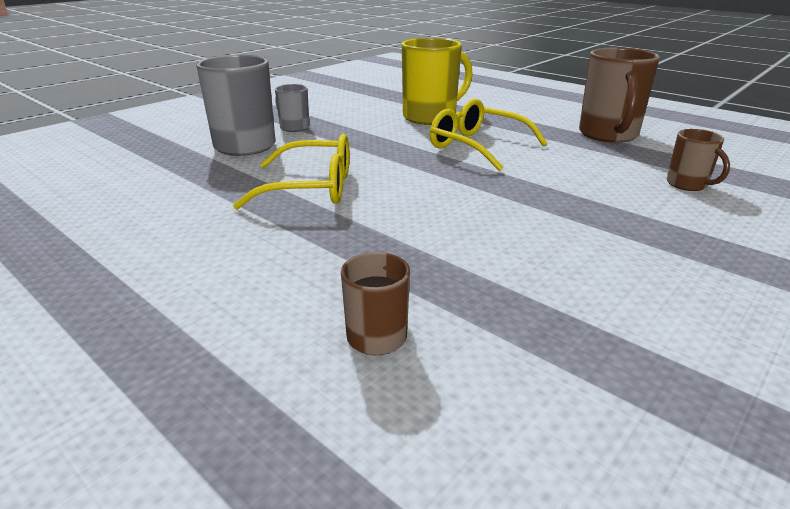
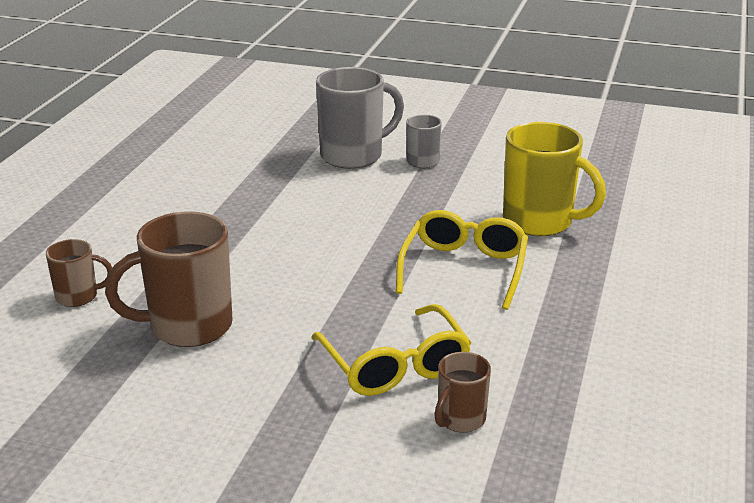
camera: 65 degrees right, 0 degrees up
yellow glasses [233,134,349,209] -> yellow glasses moved to [311,304,471,396]
brown mug [579,48,660,143] -> brown mug moved to [105,212,233,347]

